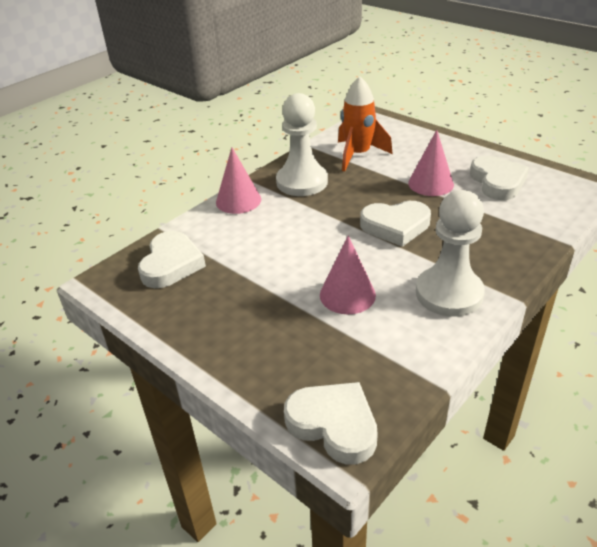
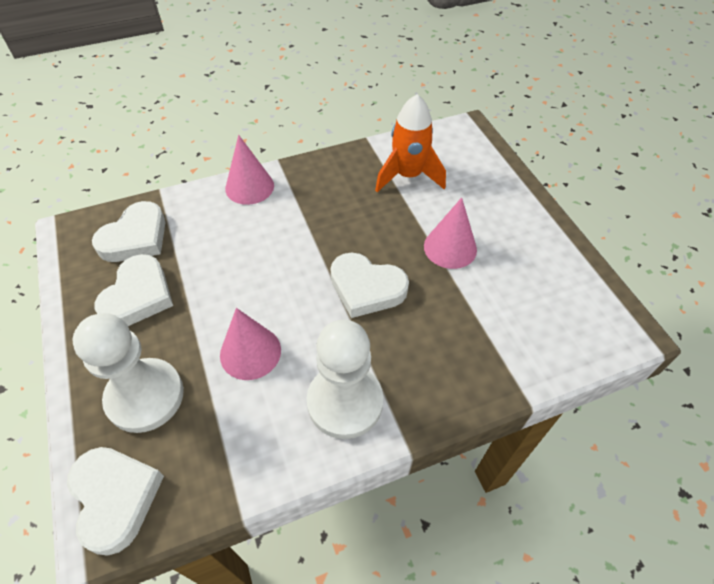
camera: 25 degrees right, 15 degrees up
white pawn [276,93,328,196] -> white pawn moved to [73,313,184,433]
white heart [470,156,529,200] -> white heart moved to [94,254,173,326]

